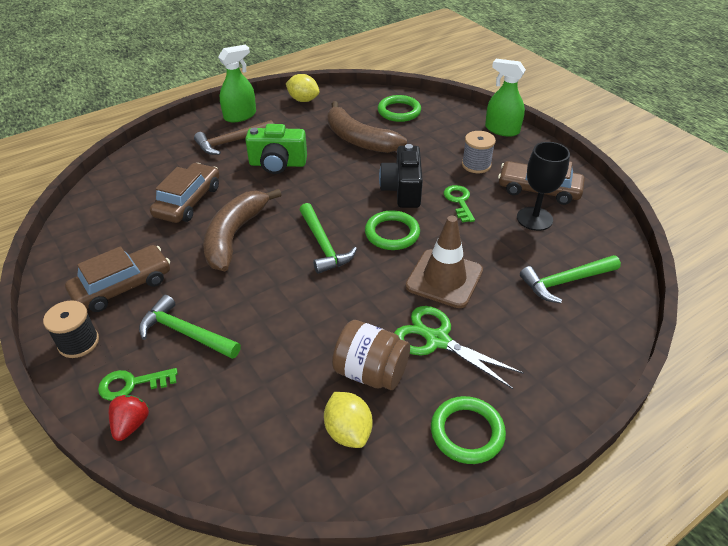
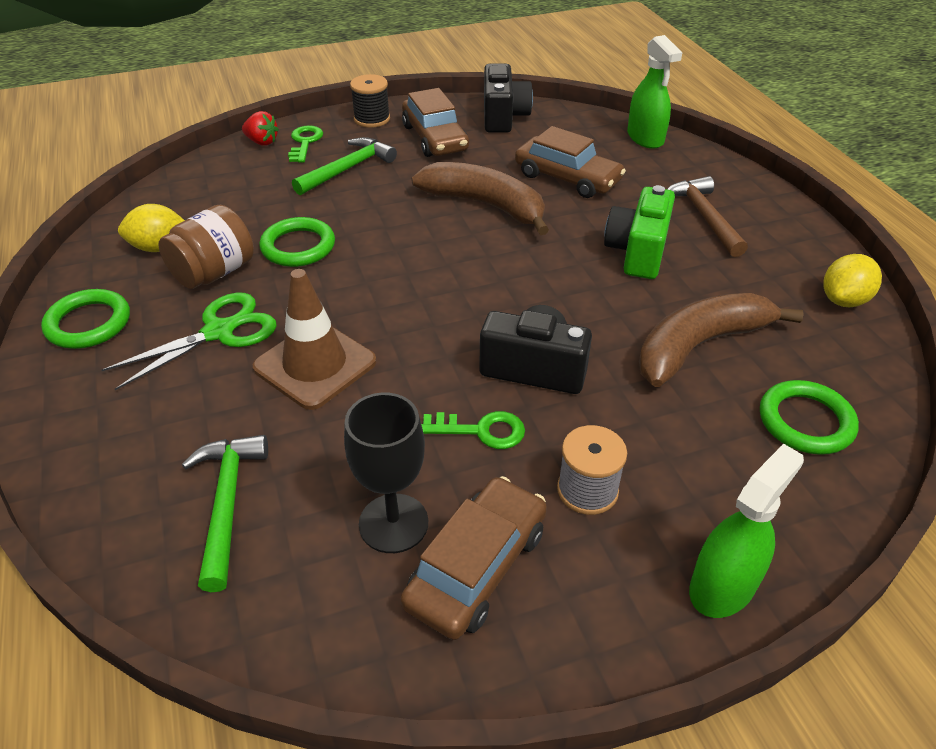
camera: 105 degrees right, 0 degrees up
green spray bottle [218,45,256,122] -> green spray bottle moved to [627,35,682,149]
green hammer [300,203,357,274] -> none
green ring [365,210,420,250] -> green ring moved to [260,217,335,267]
none -> black camera [484,64,533,133]

